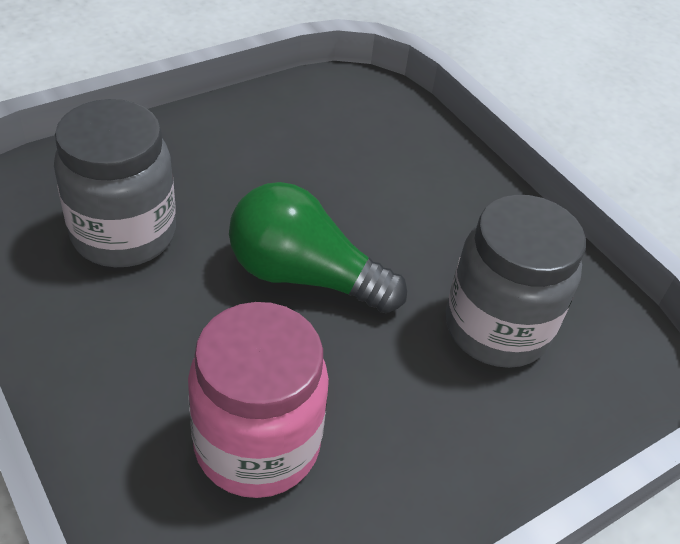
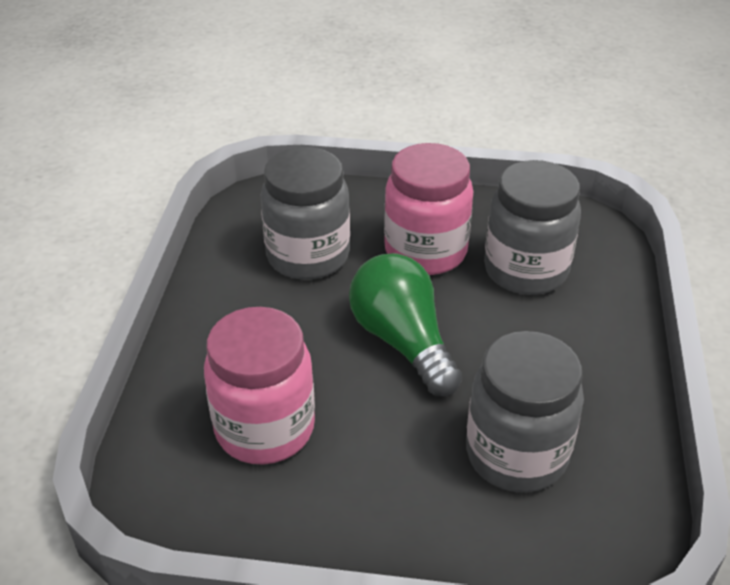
camera: 45 degrees right, 5 degrees down
none -> pink jar [384,143,473,275]
none -> grey jar [484,160,581,295]

